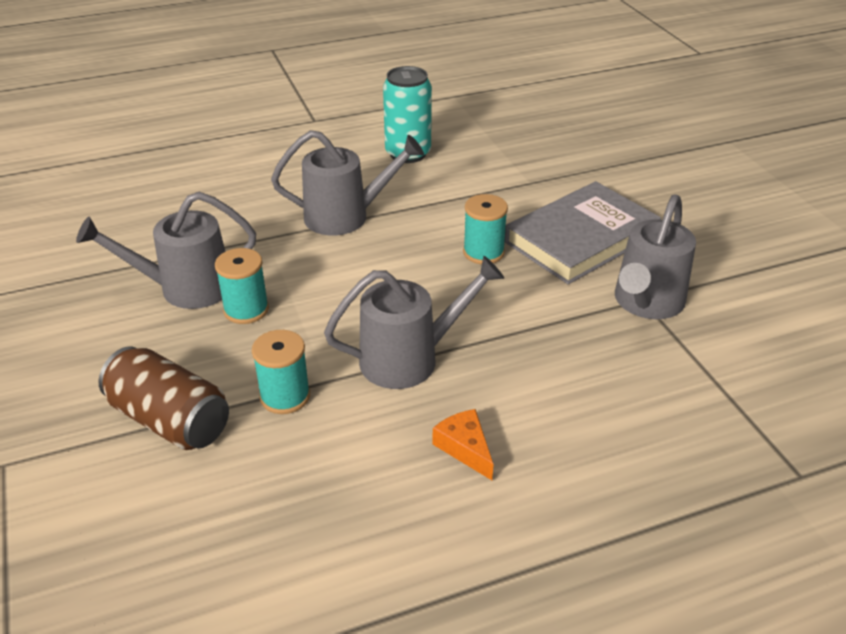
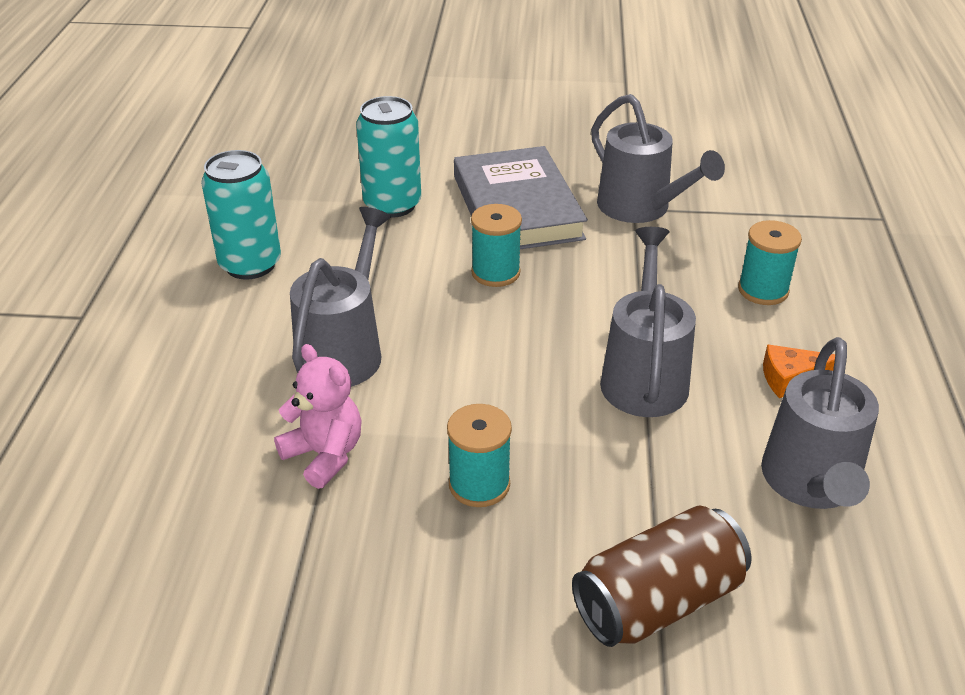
camera: 65 degrees left, 0 degrees up
grey watering can [76,192,256,309] -> grey watering can moved to [761,337,879,509]
turquoise spool [252,330,310,414] -> turquoise spool moved to [738,220,802,305]
none -> pink teddy bear [274,344,362,489]
none -> turquoise can [356,96,421,218]

